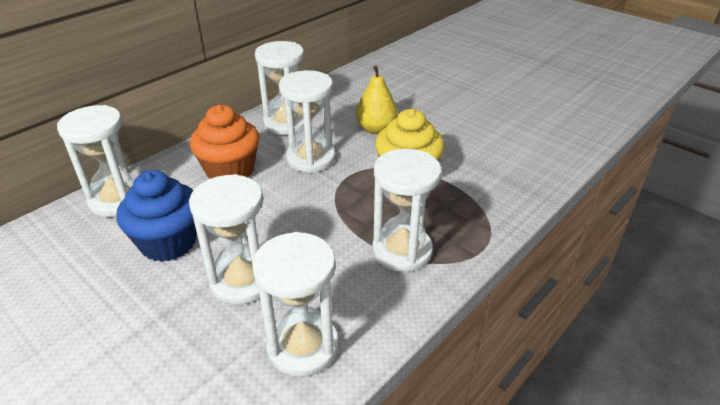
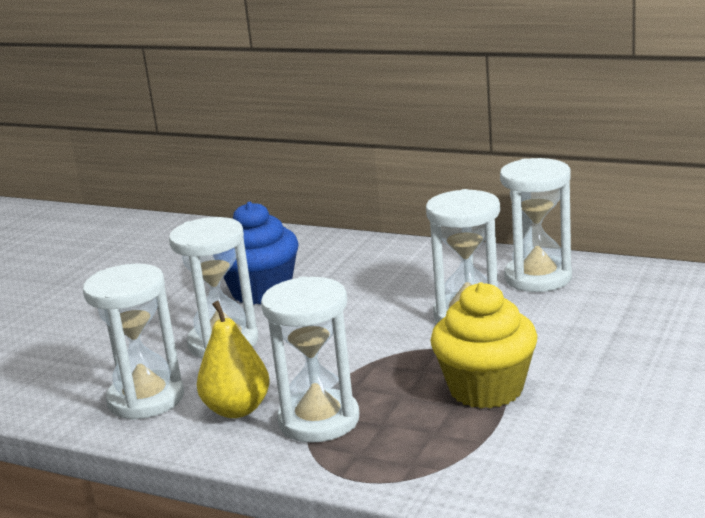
camera: 75 degrees right, 15 degrees down
white hourglass [57,105,135,217] -> none
orange cupcake [190,105,260,179] -> none
yellow pear [356,65,398,134] -> yellow pear moved to [197,301,270,418]

